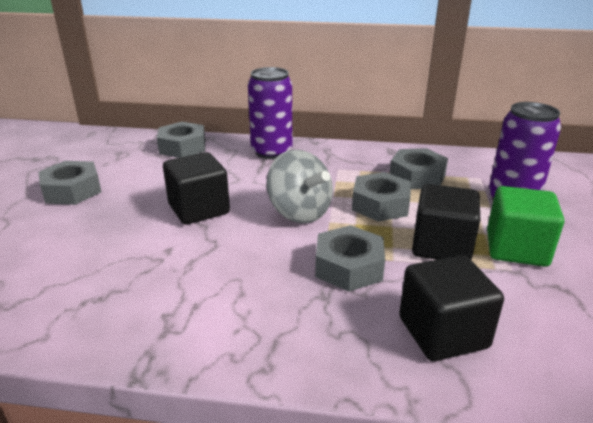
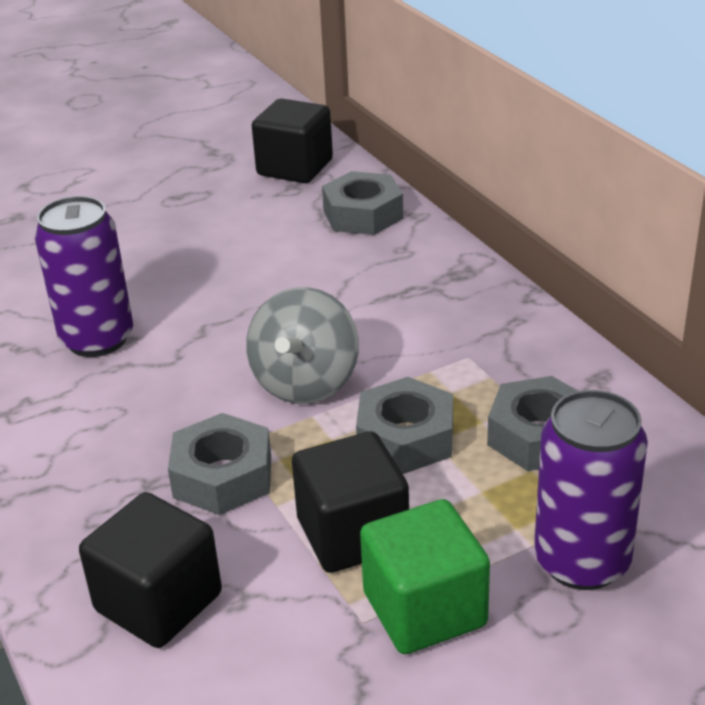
camera: 55 degrees right, 5 degrees up
grey nut [38,161,102,205] -> none
black cube [163,152,230,225] -> black cube moved to [252,99,333,183]
purple can [248,67,292,159] -> purple can moved to [35,196,133,357]

